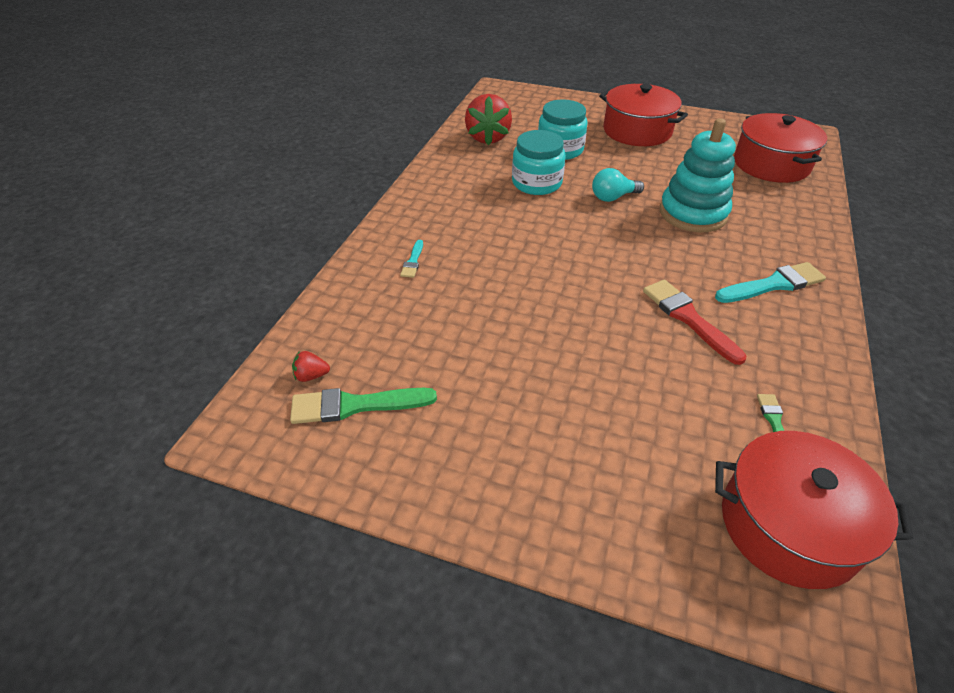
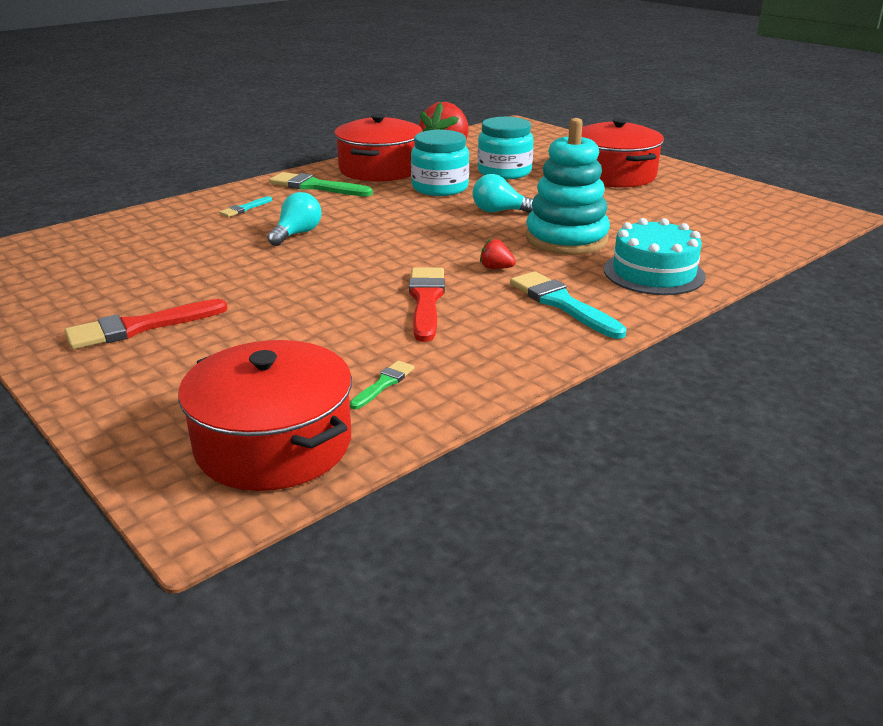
camera: 30 degrees right, 15 degrees down
green brush [290,388,437,424] -> green brush moved to [269,172,373,196]
red strawberry [292,351,330,382] -> red strawberry moved to [480,239,516,269]
turquoise brush [715,262,826,303] -> turquoise brush turned 135 degrees counterclockwise [510,271,627,339]
red pot [734,113,827,183] -> red pot moved to [334,114,423,182]
none -> red brush [65,299,228,349]
none -> turquoise light bulb [267,192,321,246]
none -> turquoise cake [604,218,706,295]

